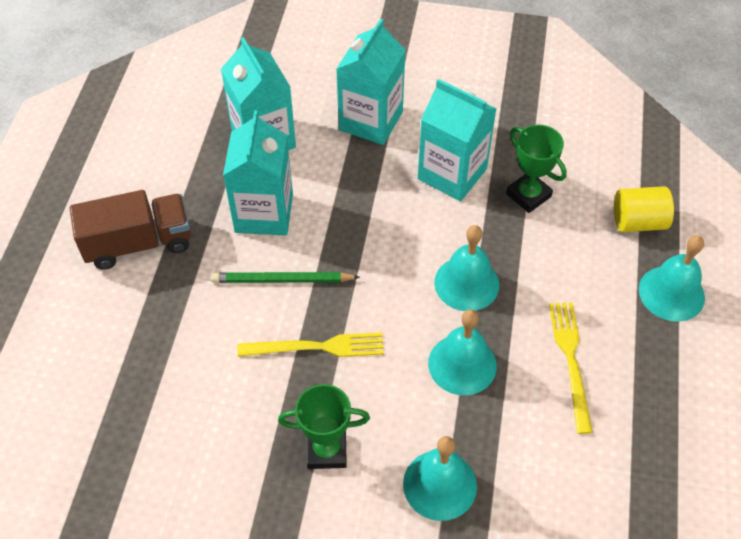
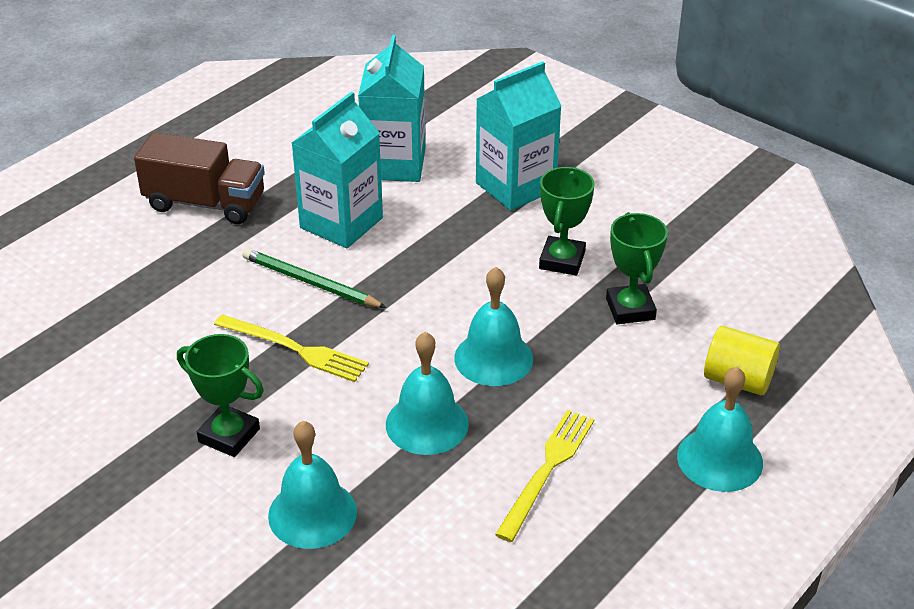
camera: 30 degrees right, 15 degrees down
turquoise carton [418,79,496,201] -> green trophy [539,167,595,276]

